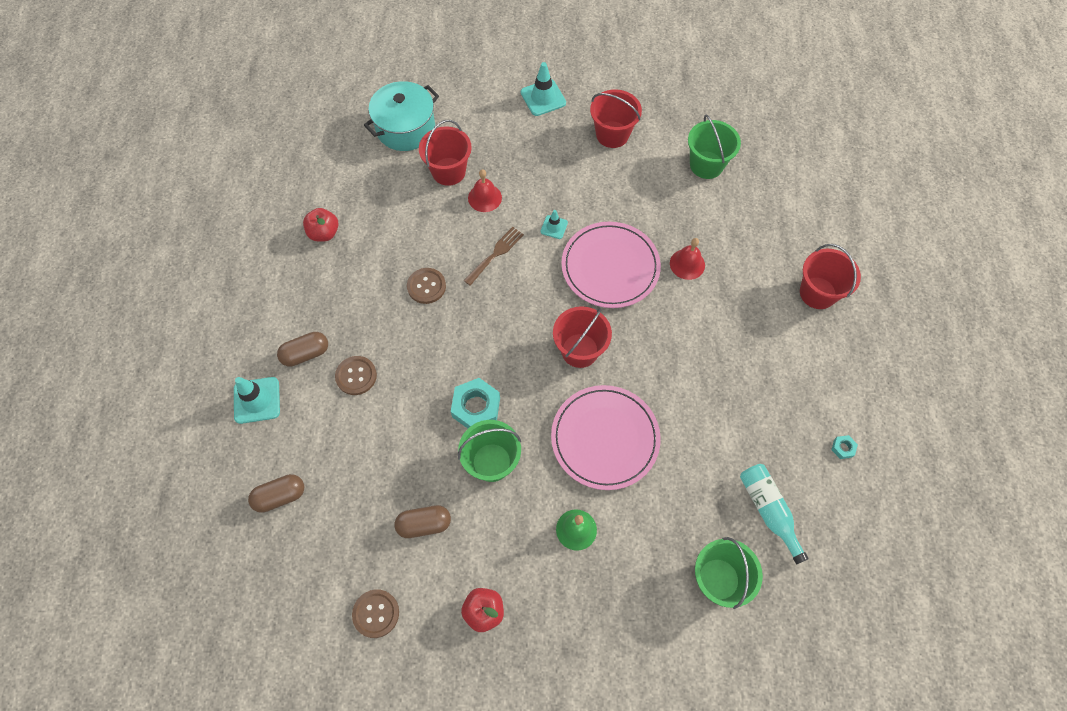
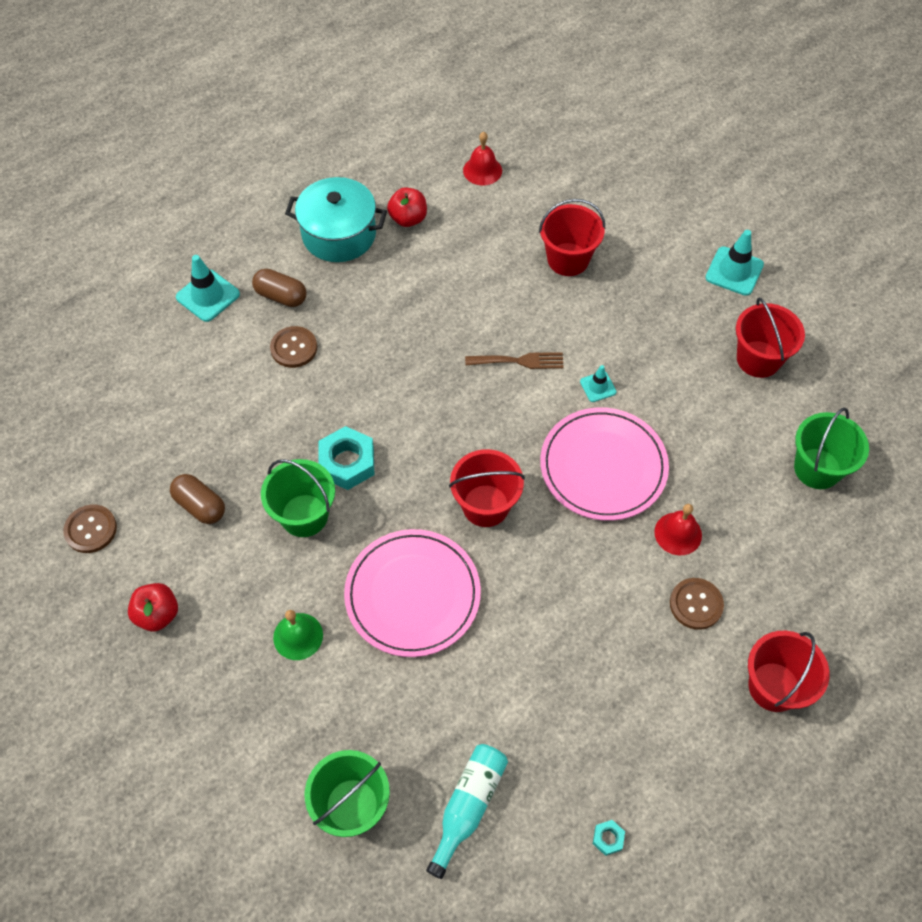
camera: 50 degrees right, 5 degrees down
brown capsule [248,474,305,513] -> none
turquoise pot [364,81,439,151] -> turquoise pot moved to [285,177,387,262]
brown button [407,268,446,304] -> brown button moved to [670,578,724,630]
red bell [468,169,502,212] -> red bell moved to [463,132,502,186]

